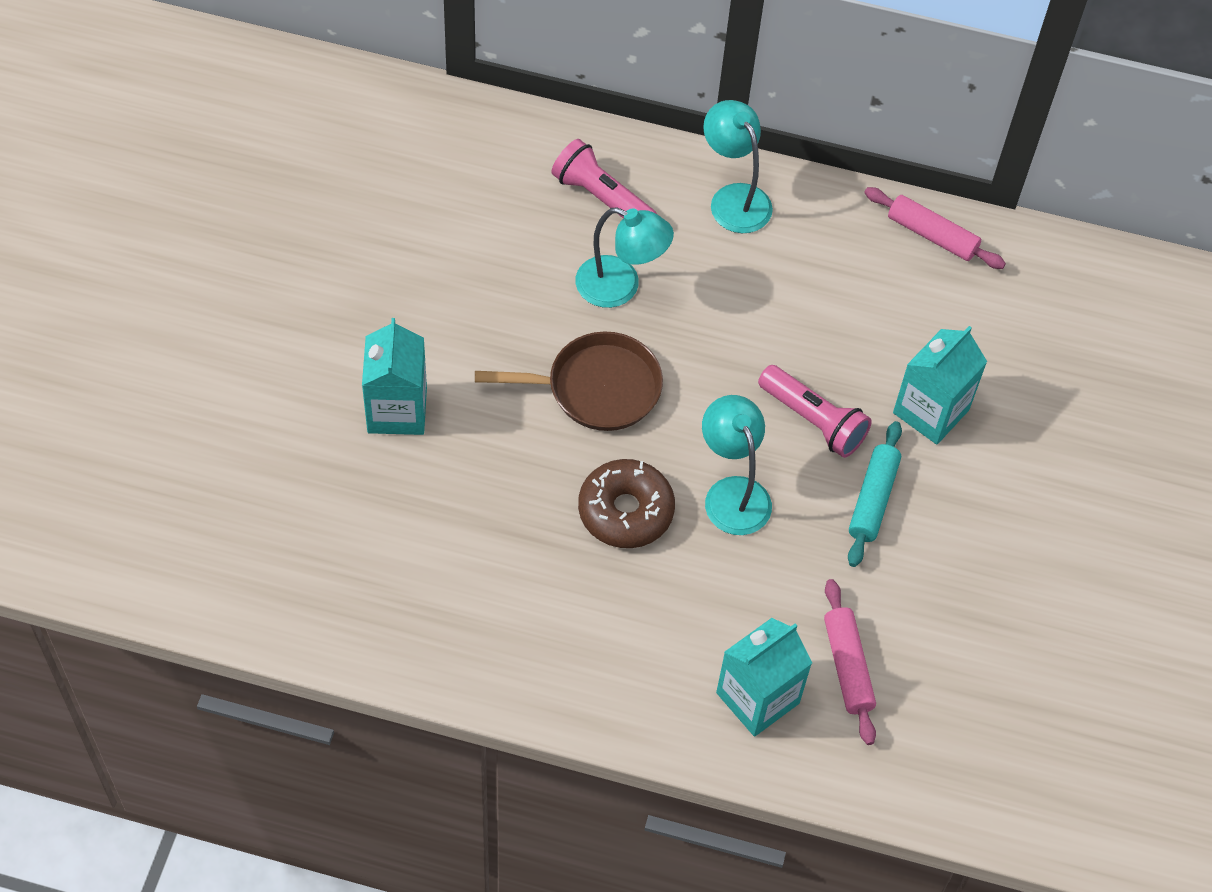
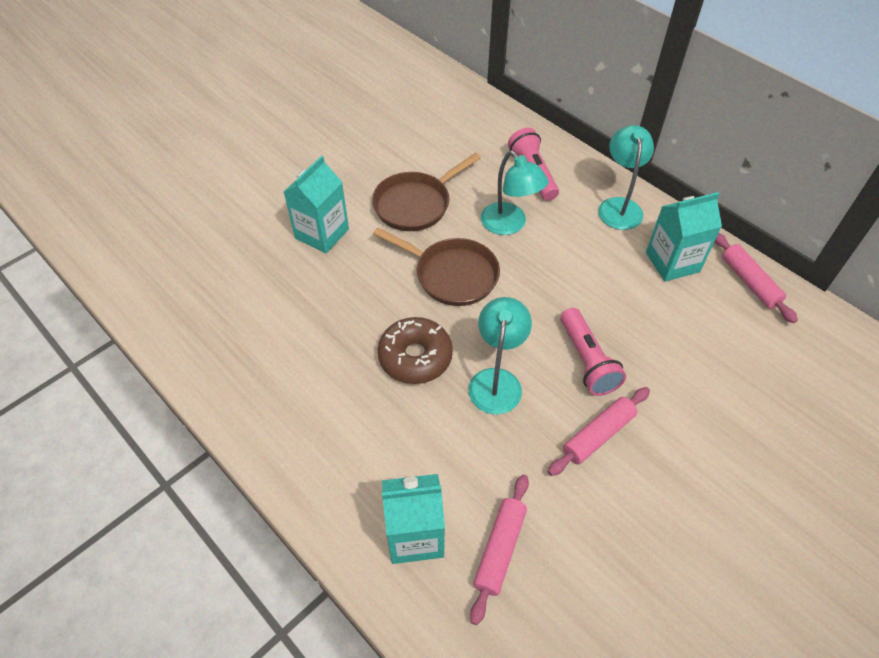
camera: 35 degrees right, 5 degrees down
turquoise rolling pin [848,421,902,567] -> pink rolling pin [548,387,650,476]
turquoise carton [893,326,987,445] -> turquoise carton moved to [646,192,722,282]
none -> brown pan [372,153,481,231]

